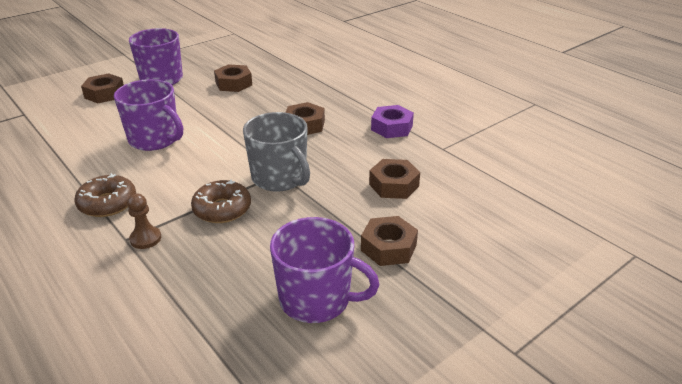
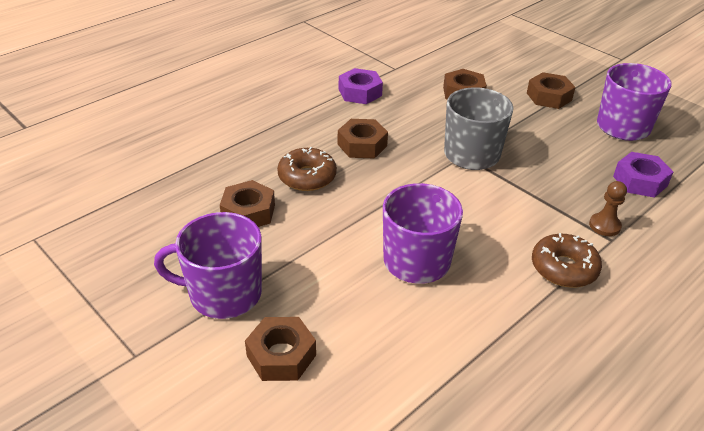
camera: 95 degrees left, 5 degrees up
brown donut [191,179,251,223] -> brown donut moved to [277,147,337,191]
none -> purple nut [613,152,673,198]

